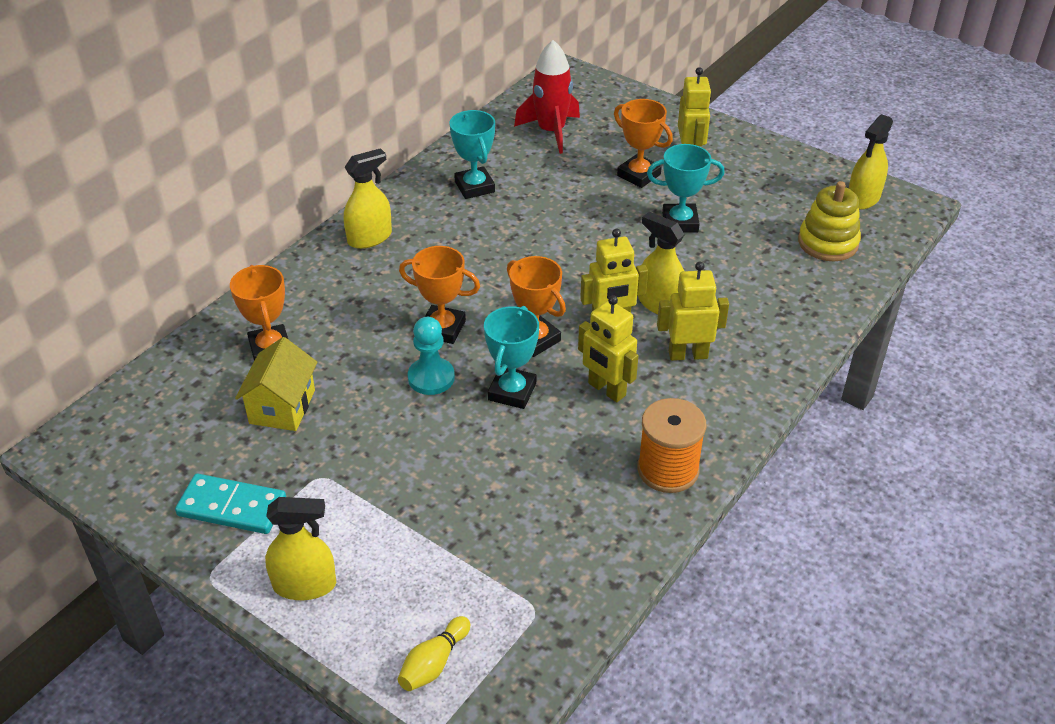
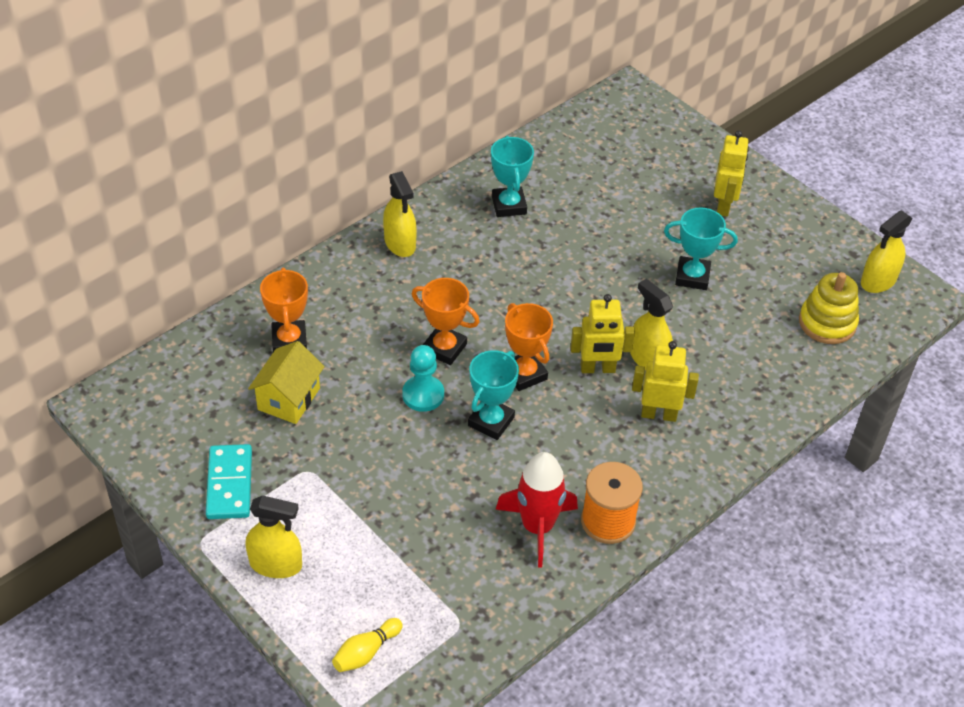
camera: 10 degrees right, 5 degrees up
turquoise domino [175,474,286,534] -> turquoise domino turned 60 degrees clockwise [206,444,252,519]
yellow spray bottle [344,148,392,249] -> yellow spray bottle turned 90 degrees clockwise [383,171,416,257]
red rocket [514,40,580,154] -> red rocket moved to [495,452,578,567]
yellow robot [578,295,638,402] -> none
orange trophy [614,99,673,188] -> none

